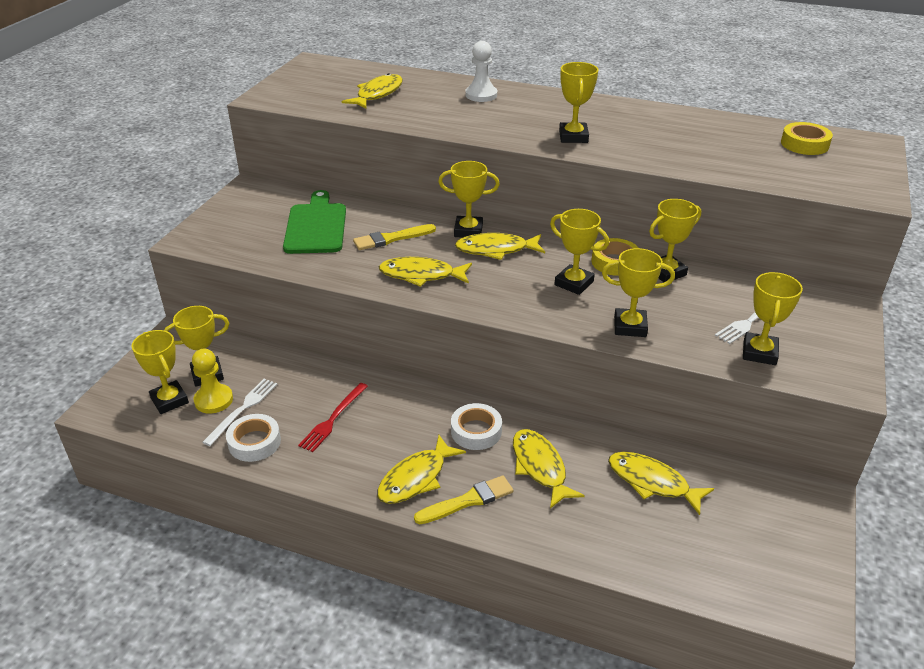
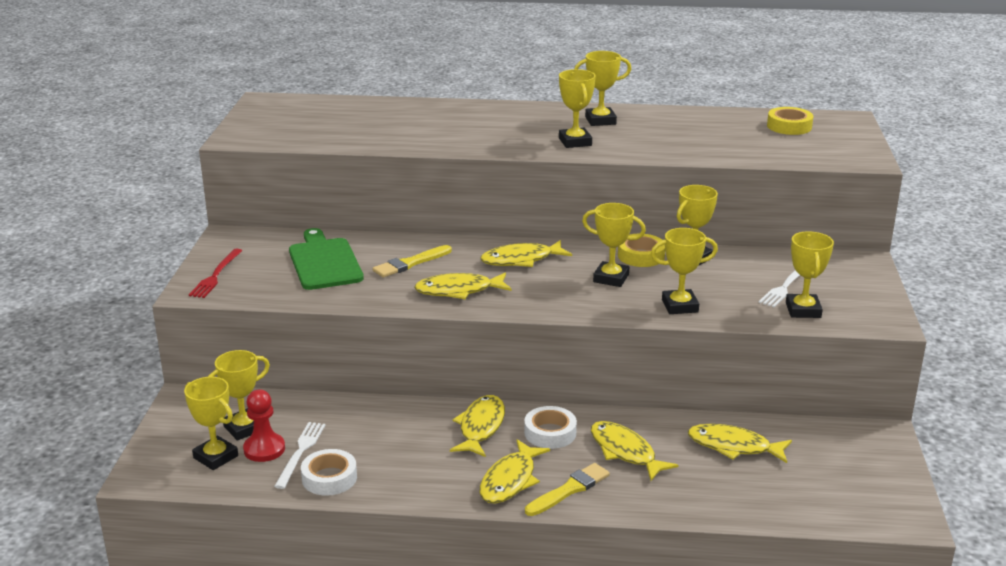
camera: 15 degrees left, 10 degrees down
yellow pawn [192,349,233,414] -> red pawn [243,390,285,462]
red fork [298,383,368,452] -> red fork moved to [189,248,242,298]
yellow fish [342,73,403,109] -> yellow fish moved to [450,395,505,457]
yellow trophy [438,161,500,238] -> yellow trophy moved to [574,51,631,126]
white pawn [465,41,497,102] -> none

